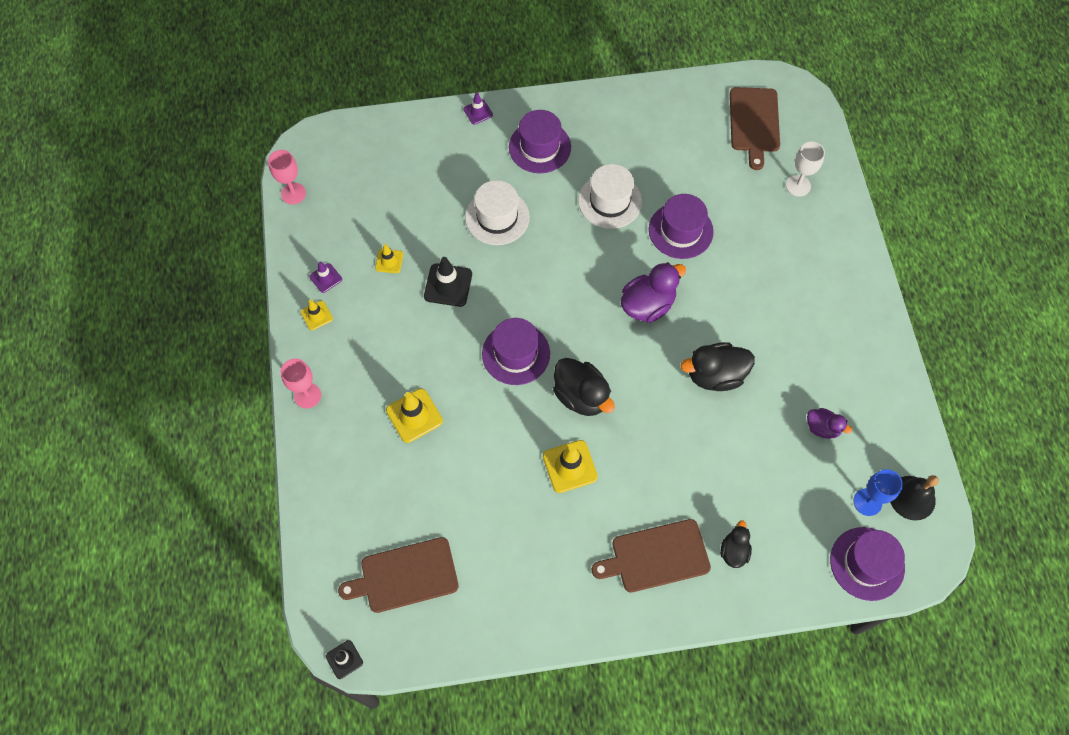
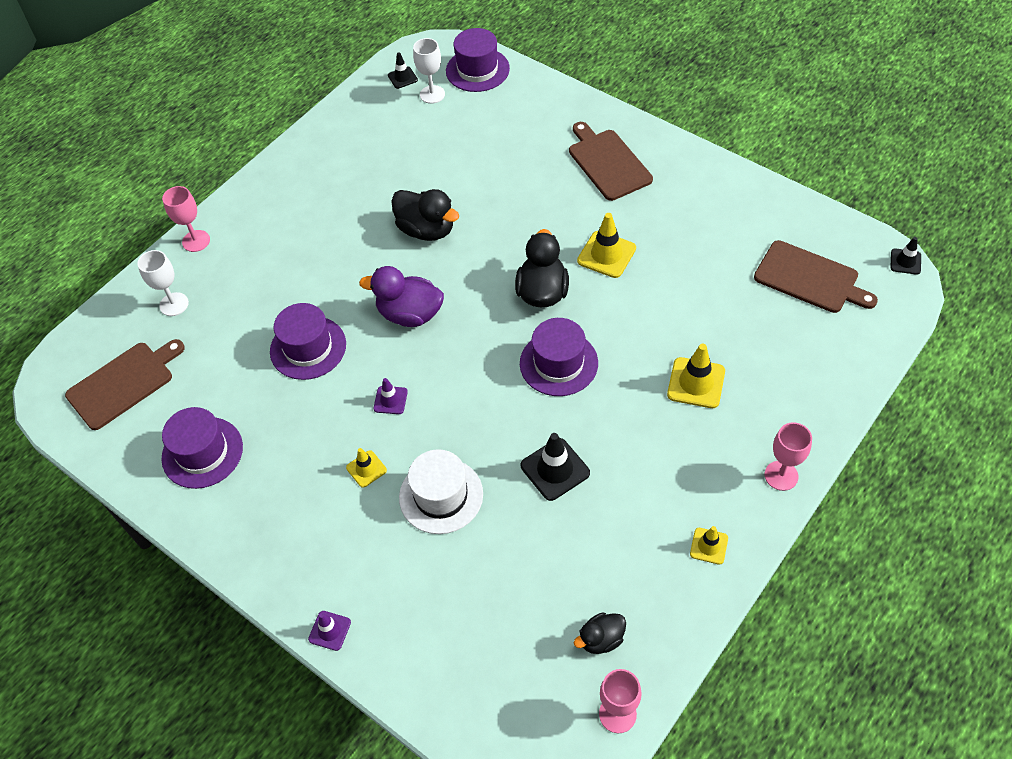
camera: 130 degrees left, 10 degrees down
purple traffic cone [309,261,342,293] -> purple traffic cone moved to [373,378,408,414]
yellow traffic cone [375,244,403,273] -> yellow traffic cone moved to [346,448,387,488]
purple hat [509,110,571,173] -> purple hat moved to [161,407,243,489]
white hat [578,164,642,229] -> none
brown cutting board [592,519,711,592] -> brown cutting board turned 150 degrees counterclockwise [569,122,653,201]
black duck [720,520,752,568] -> black duck moved to [574,612,626,654]
purple duck [807,408,852,439] -> none
blue goblet [854,469,903,516] -> white goblet [413,38,445,104]
black bell [890,475,939,520] -> black traffic cone [388,52,418,89]
none -> pink goblet [162,186,210,252]

